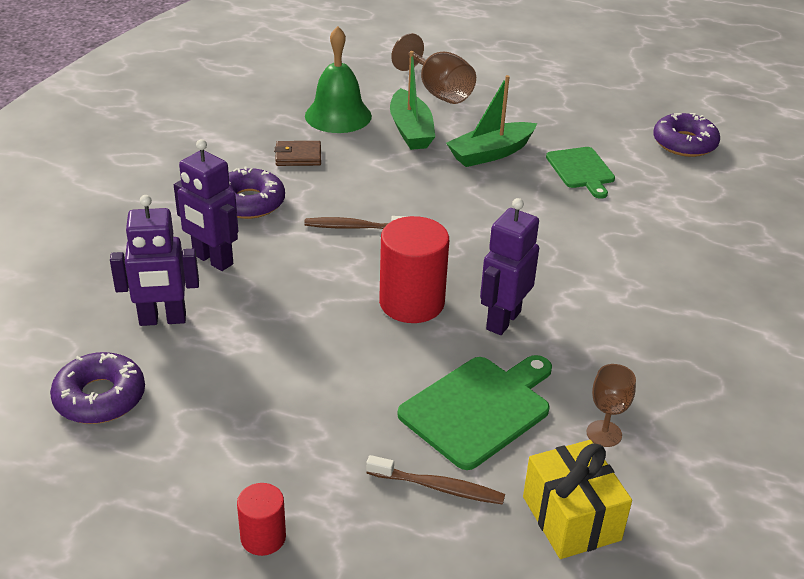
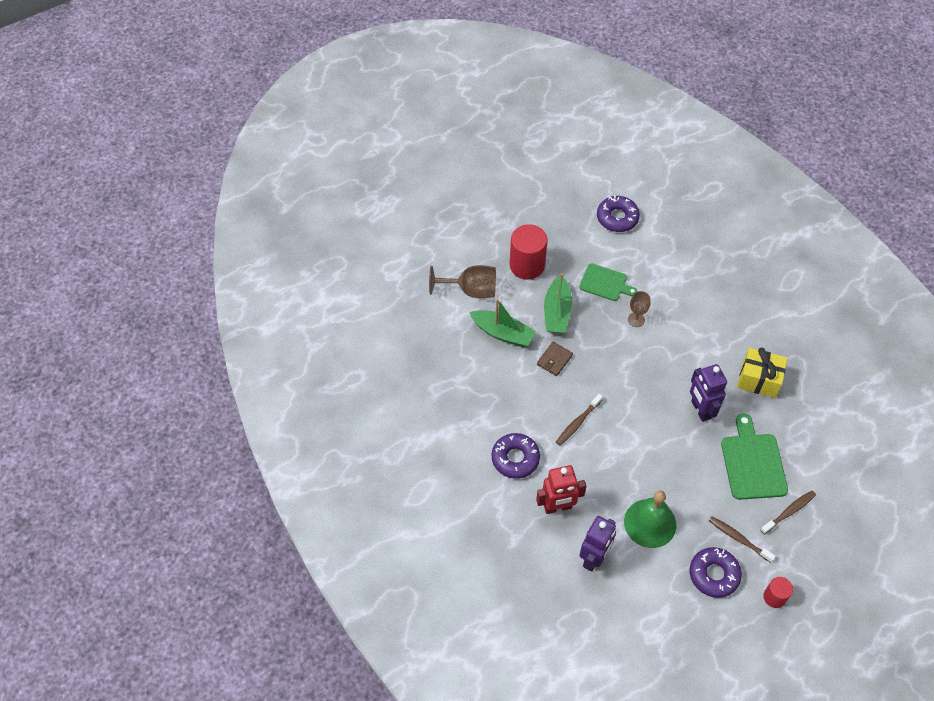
camera: 50 degrees left, 20 degrees up
purple donut [50,352,145,424] -> purple donut moved to [690,547,742,598]
purple robot [174,139,238,271] -> red robot [536,465,586,514]
brown wallet [274,141,321,166] -> brown wallet moved to [537,342,573,376]
green bell [305,26,372,133] -> green bell moved to [624,491,676,548]
red cylinder [379,216,449,323] -> red cylinder moved to [510,224,547,280]
yellow gift [523,440,632,559] -> yellow gift moved to [737,348,788,398]
brown goblet [587,364,636,447] -> brown goblet moved to [628,291,651,327]
none -> brown toothbrush [709,516,776,563]

